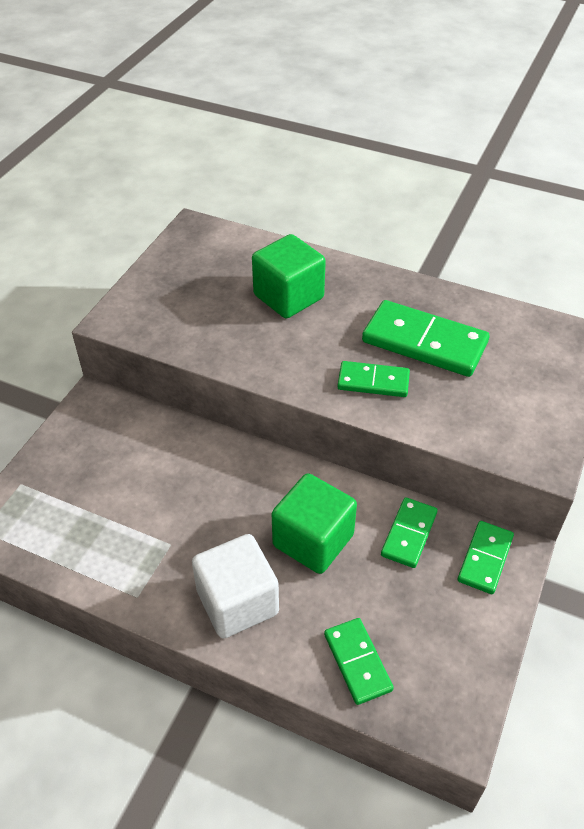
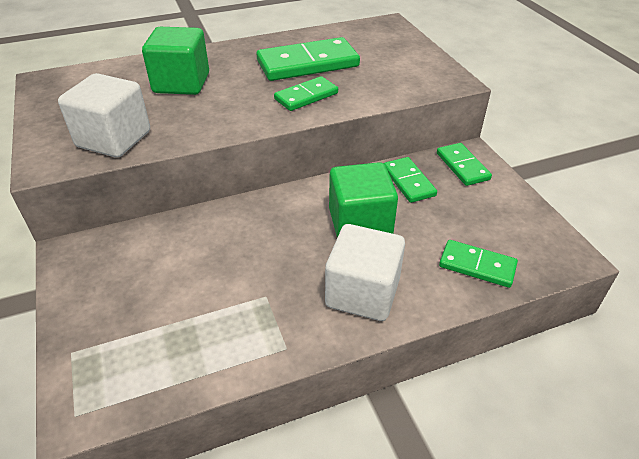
camera: 45 degrees left, 5 degrees down
none -> white cube [58,73,150,157]

